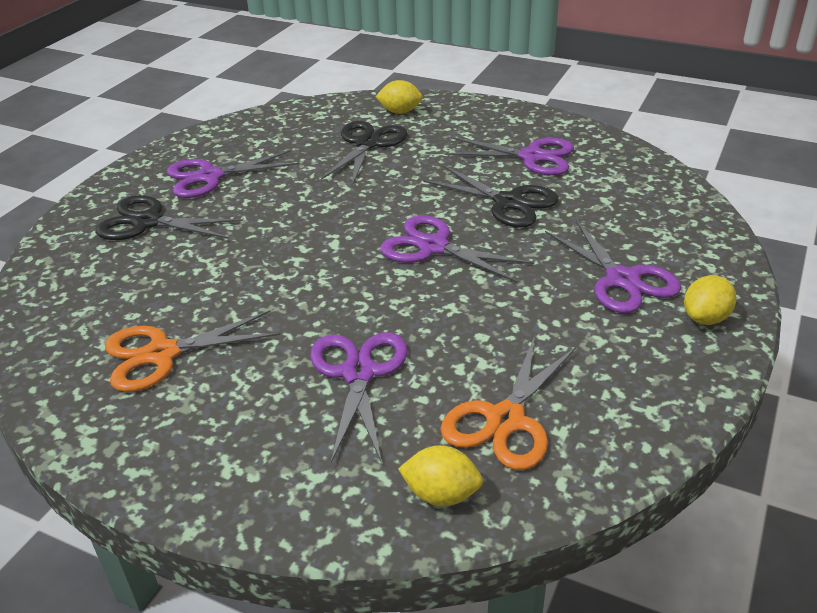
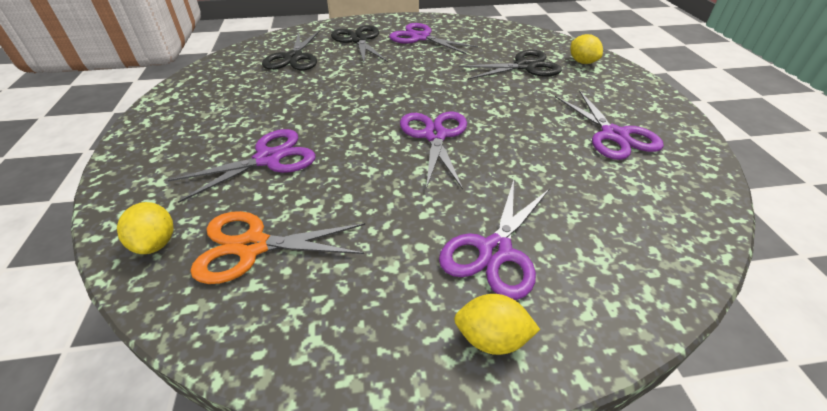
camera: 55 degrees right, 5 degrees up
orange scissors [105,310,280,392] -> none
black scissors [423,165,559,227] -> black scissors moved to [262,30,320,70]

